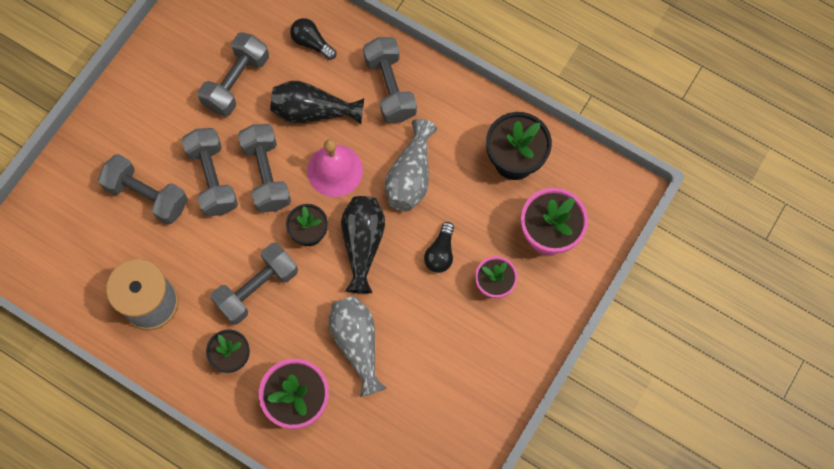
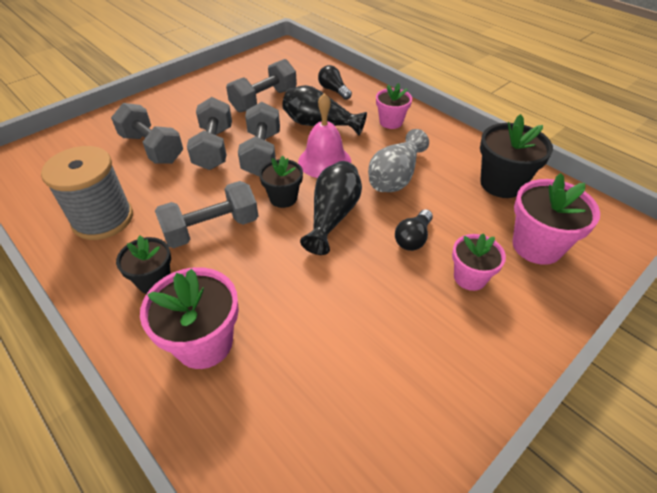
camera: 15 degrees right, 25 degrees down
grey vase [329,296,387,397] -> none
grey dumbbell [363,37,417,123] -> pink flower pot [376,83,412,129]

